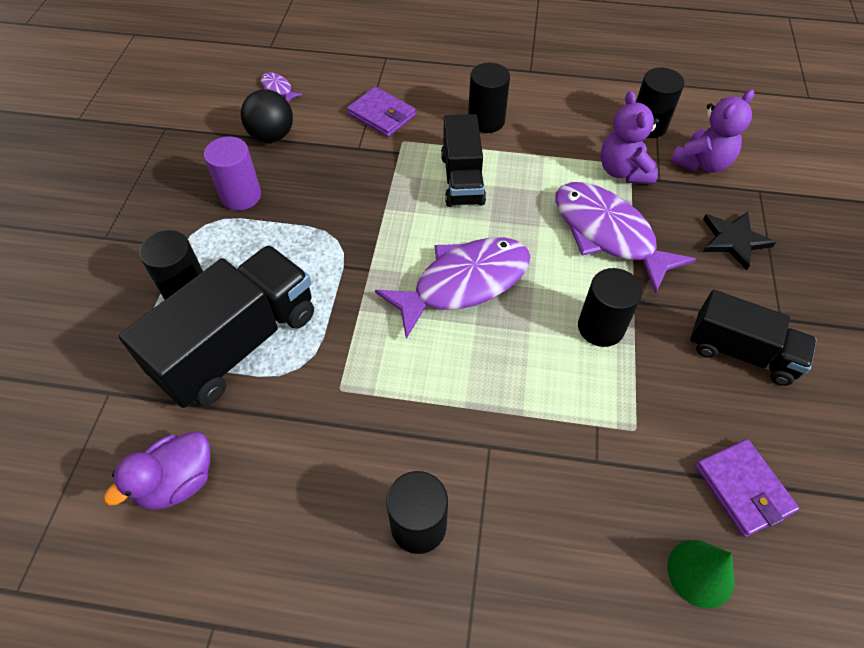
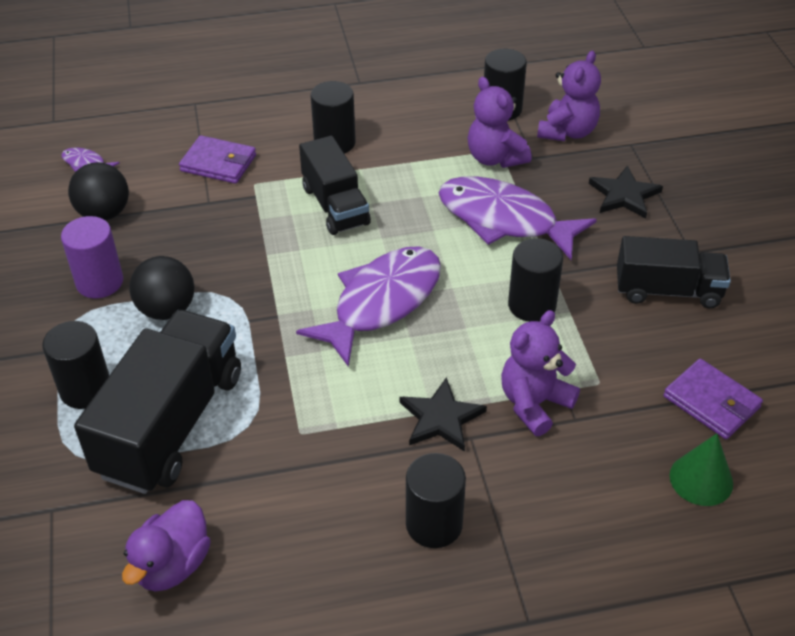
camera: 20 degrees left, 10 degrees down
none -> black ball [129,256,194,320]
none -> black star [399,377,487,452]
none -> purple teddy bear [501,310,580,436]

